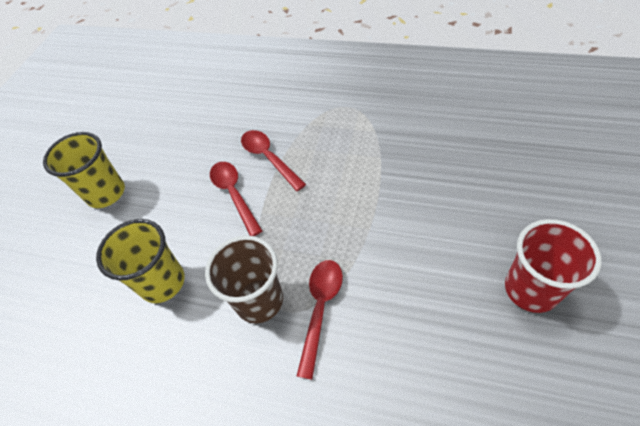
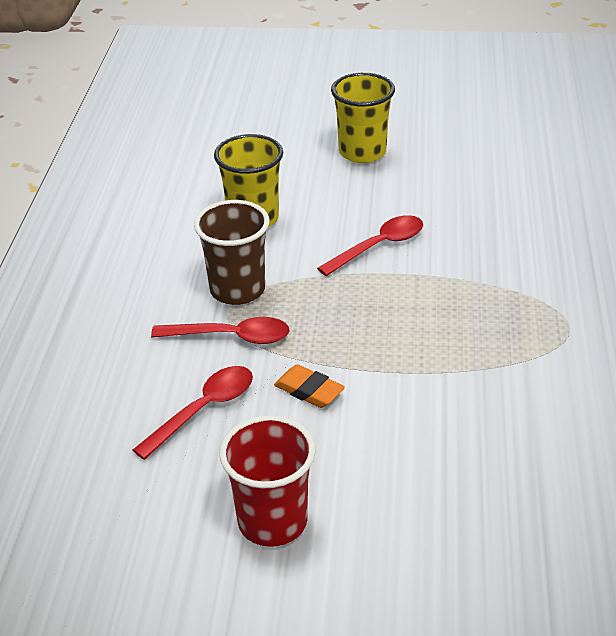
camera: 75 degrees right, 15 degrees down
red spoon [241,130,306,191] -> red spoon moved to [133,366,253,460]
none -> orange eraser [274,364,345,408]

